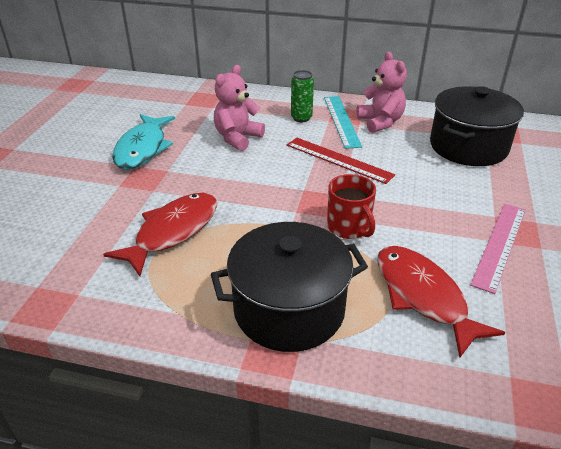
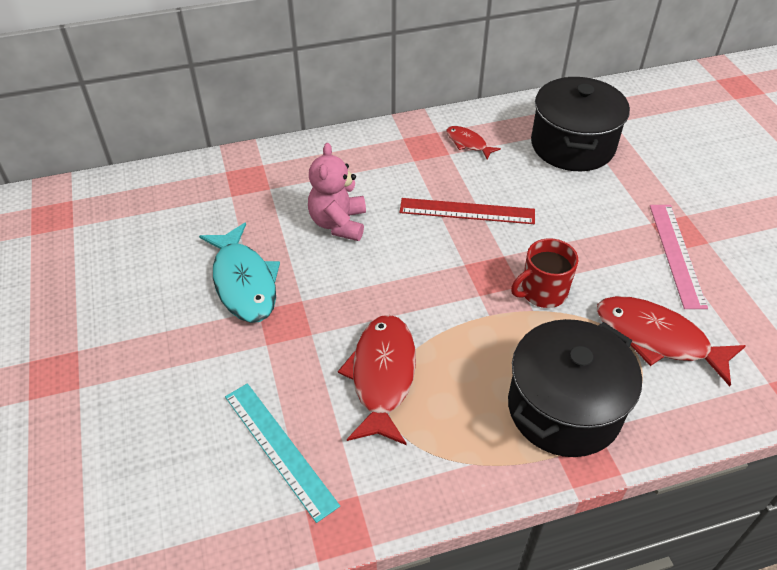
camera: 30 degrees left, 10 degrees up
green can [291,70,314,122] -> none
turquoise ruler [324,96,362,149] -> turquoise ruler moved to [225,383,340,523]
red mug [327,174,376,239] -> red mug turned 120 degrees clockwise [511,238,579,308]
pink teddy bear [356,52,407,133] -> red fish [446,126,501,159]

